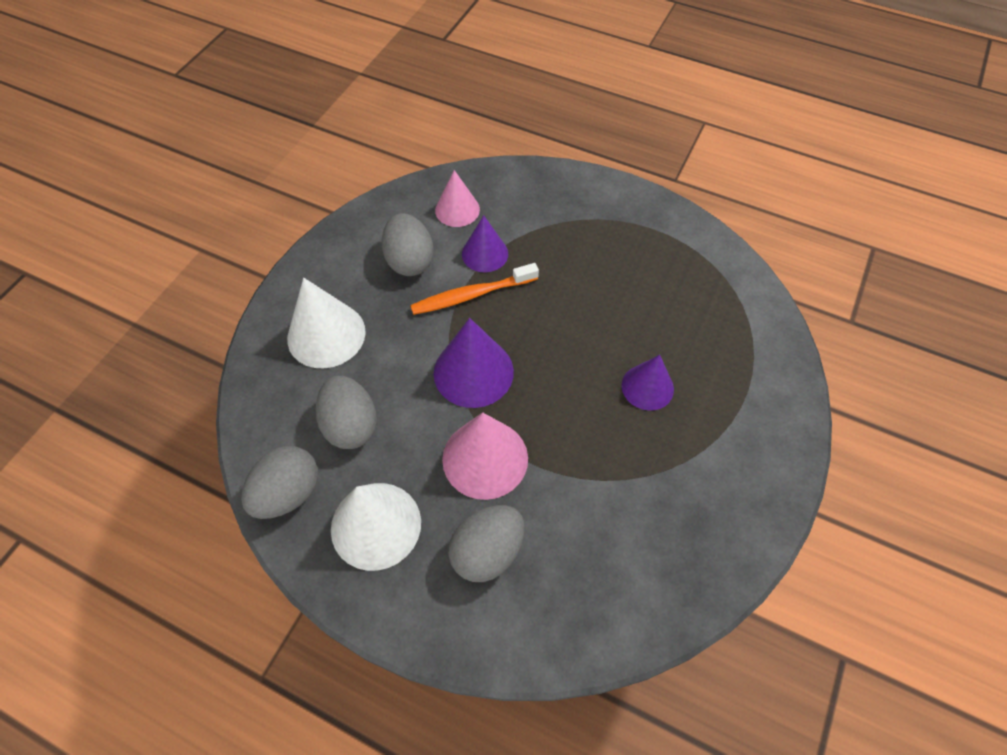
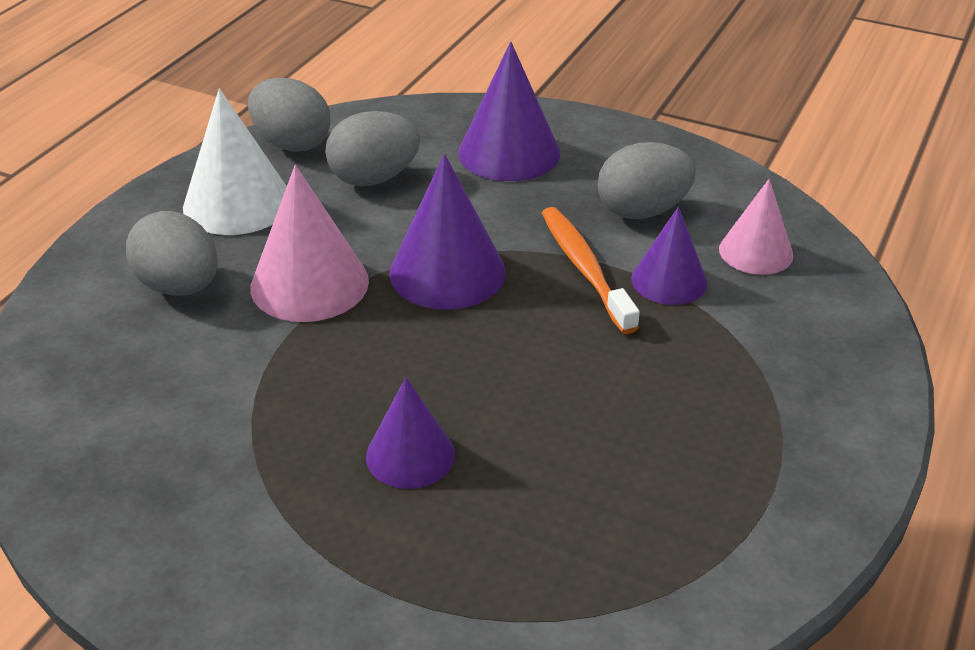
camera: 90 degrees right, 20 degrees down
white cone [287,278,366,368] -> purple cone [458,42,560,181]

